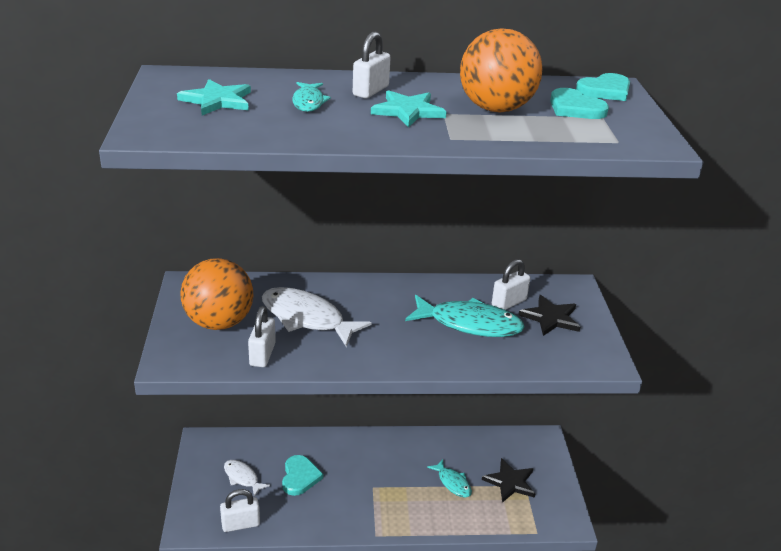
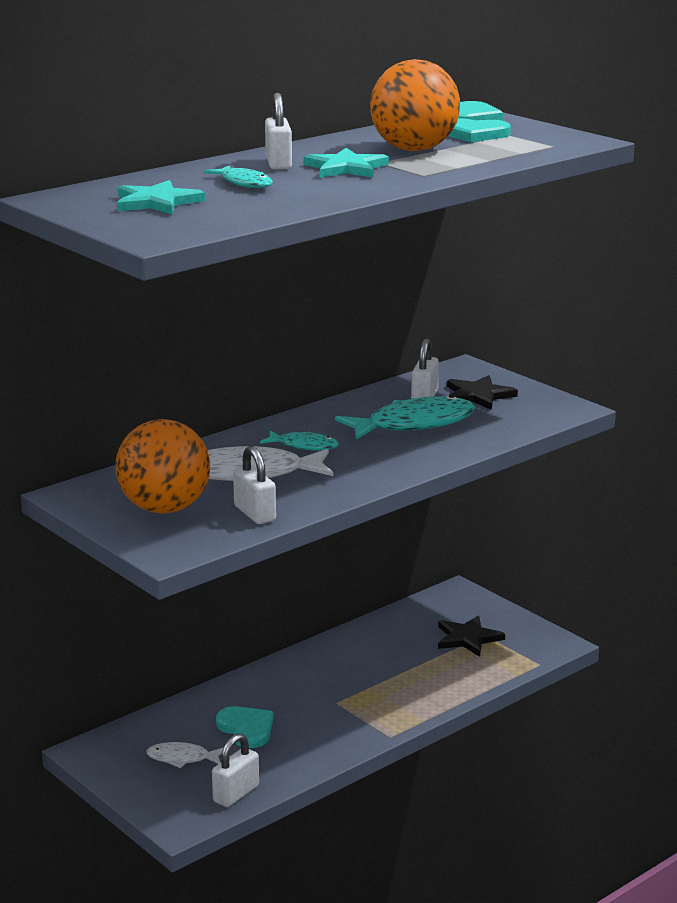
camera: 35 degrees left, 10 degrees down
turquoise fish [427,459,472,498] -> turquoise fish moved to [260,431,339,451]

